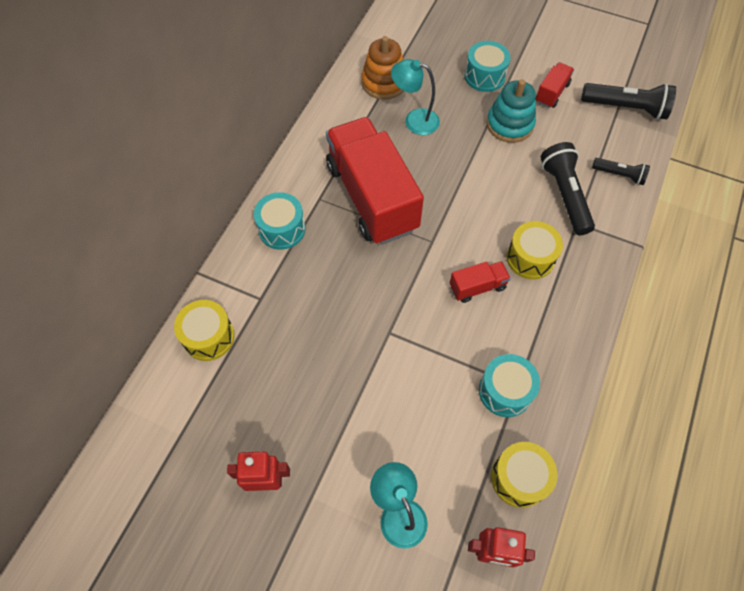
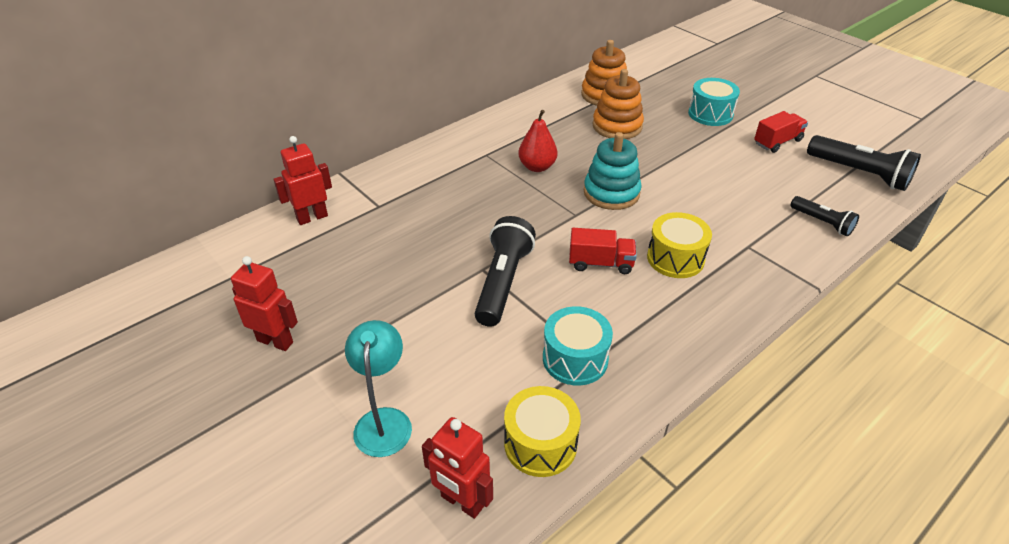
camera: 25 degrees right, 20 degrees down
yellow drum [174,300,235,361] -> red robot [273,136,332,225]
turquoise drum [254,192,306,250] -> none
red truck [326,117,424,245] -> red pear [518,110,557,172]
turquoise lamp [391,59,440,135] -> orange stacking toy [593,69,644,139]
turquoise stacking toy [487,79,536,143] -> turquoise stacking toy moved to [584,132,642,210]
black flashlight [540,142,595,235] -> black flashlight moved to [475,216,536,327]

